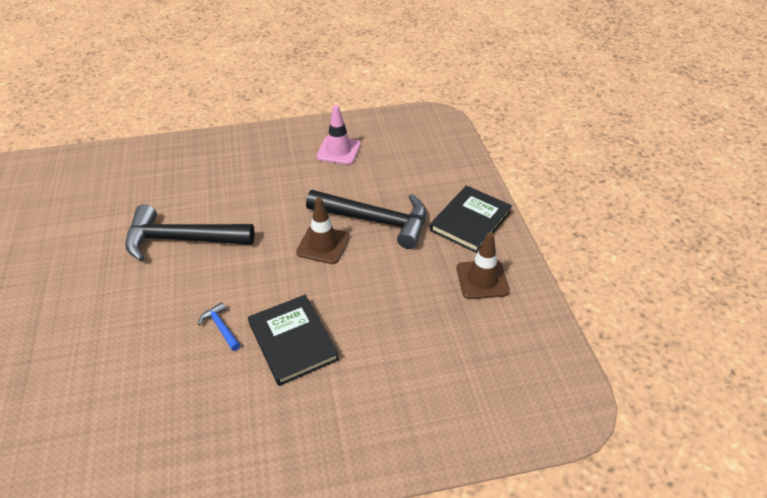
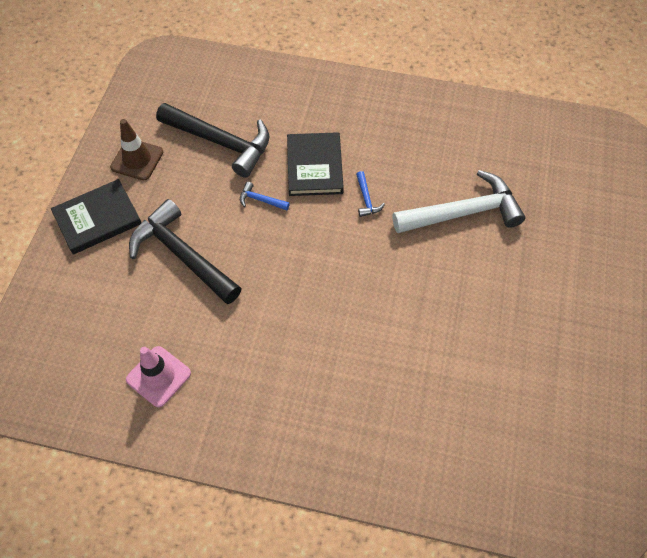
camera: 155 degrees left, 15 degrees up
black hammer [125,204,255,261] -> black hammer moved to [156,103,270,178]
brown traffic cone [296,198,350,264] -> none
none -> blue hammer [240,182,290,211]
none -> white hammer [392,170,525,233]

